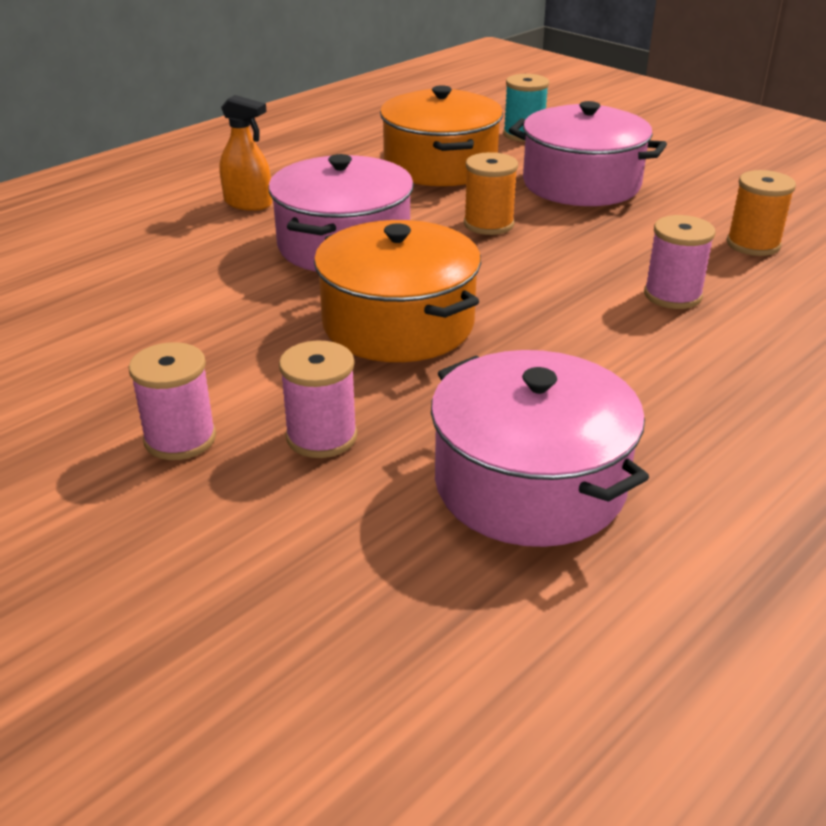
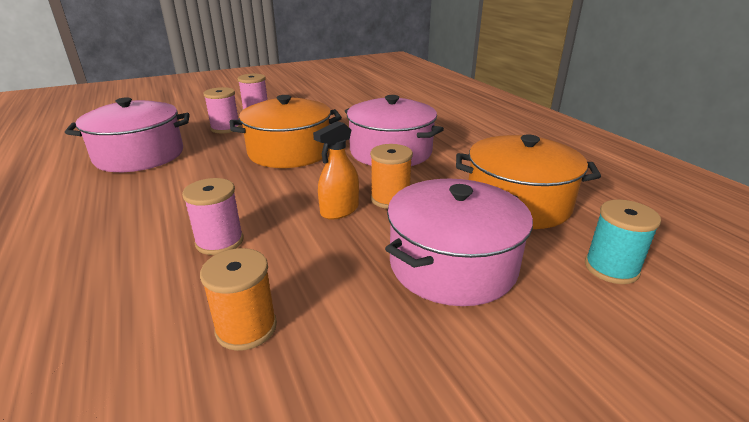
camera: 110 degrees right, 5 degrees down
orange spray bottle [220,95,272,211] -> orange spray bottle moved to [313,121,359,219]

